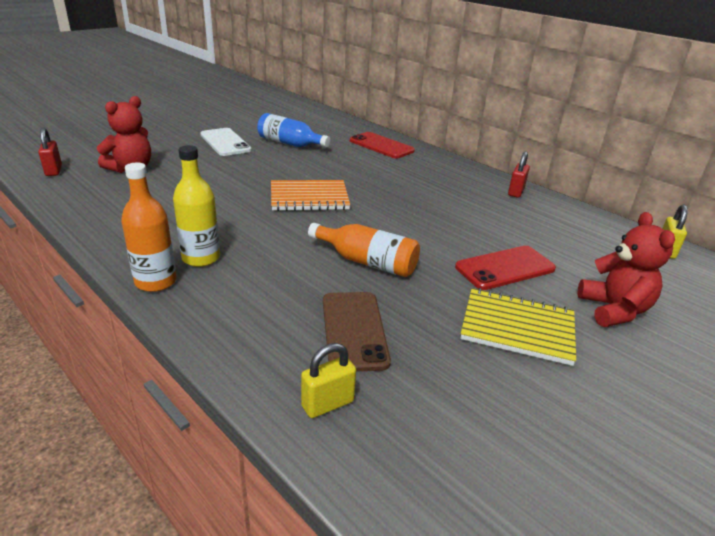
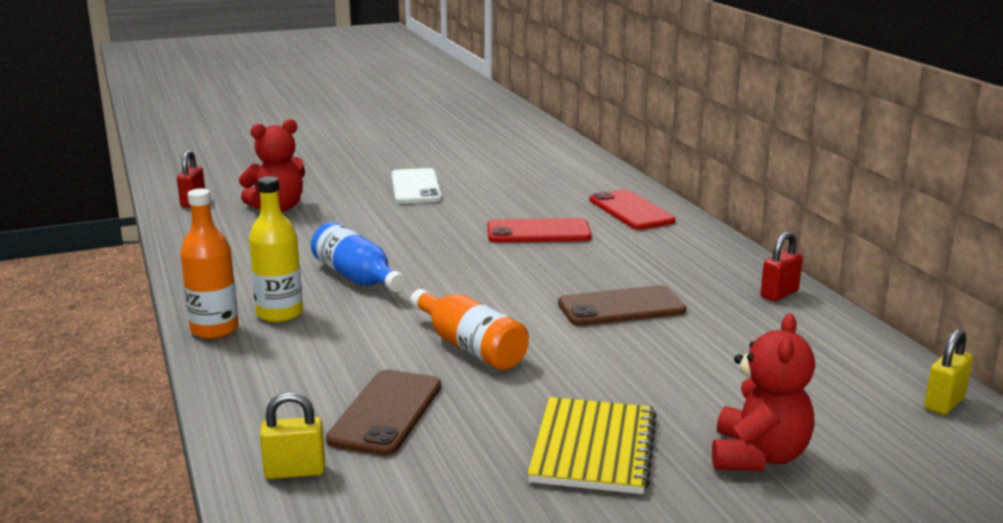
camera: 25 degrees right, 10 degrees down
blue bottle [257,113,330,147] -> blue bottle moved to [311,222,406,292]
orange notebook [271,180,350,211] -> none
red phone [455,246,556,290] -> red phone moved to [487,218,592,243]
yellow notebook [460,288,576,366] -> yellow notebook turned 60 degrees clockwise [527,397,657,494]
none -> brown phone [558,285,686,326]

